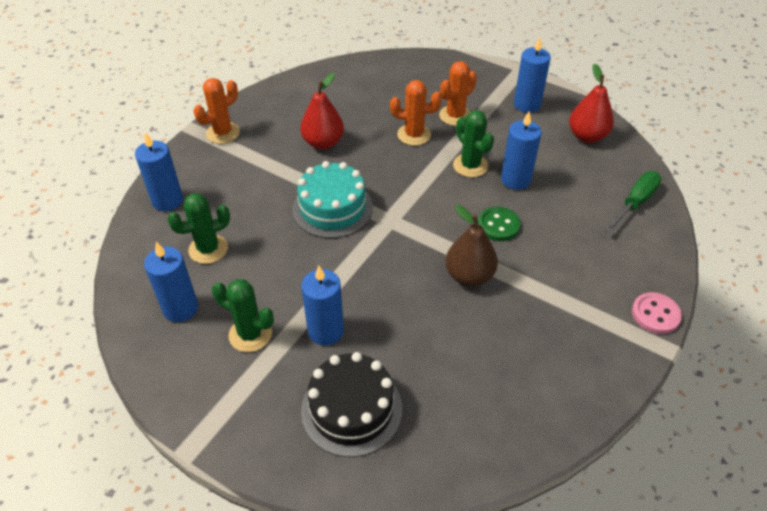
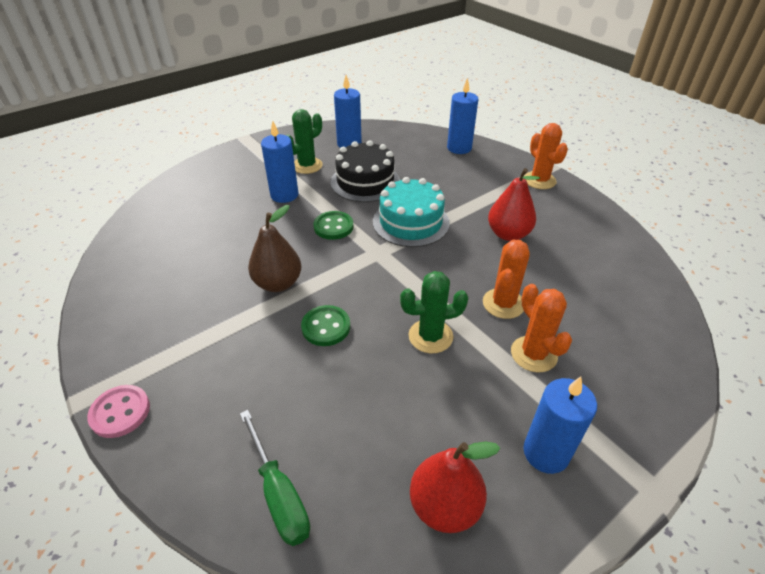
camera: 110 degrees right, 5 degrees down
green cactus [167,193,230,264] -> none
black cake [301,352,402,457] -> black cake moved to [330,140,400,202]
blue candle [501,112,542,190] -> none
none -> green button [313,211,353,240]

